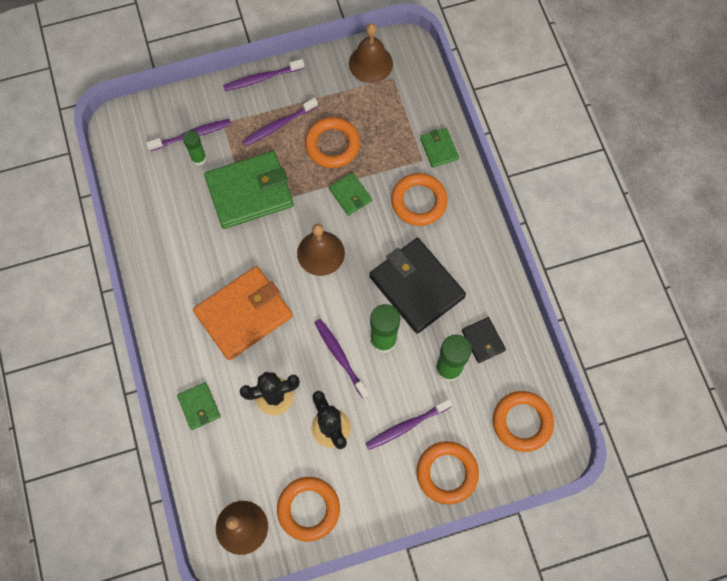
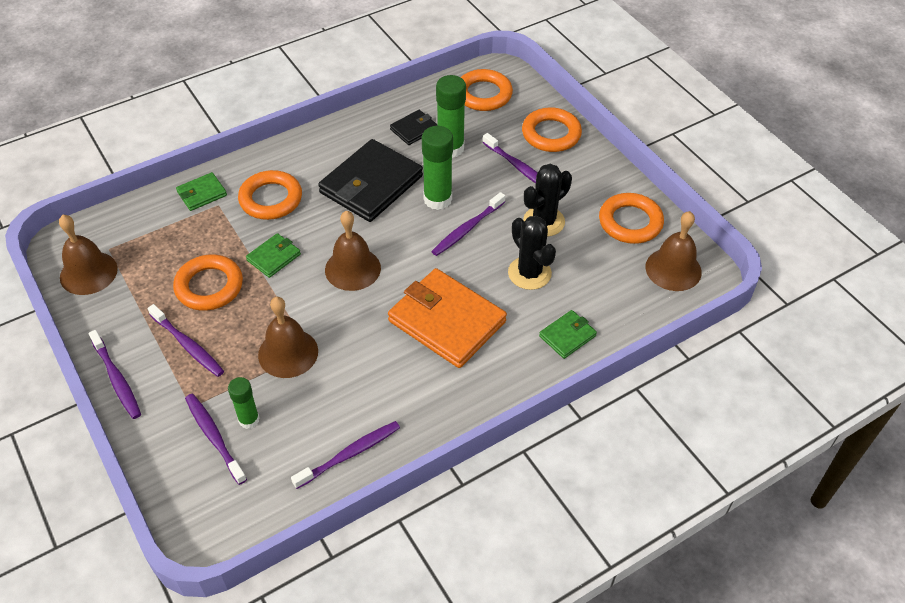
camera: 105 degrees left, 20 degrees down
green wallet [204,151,294,229] -> brown bell [258,297,318,378]
none -> purple toothbrush [291,421,400,489]

